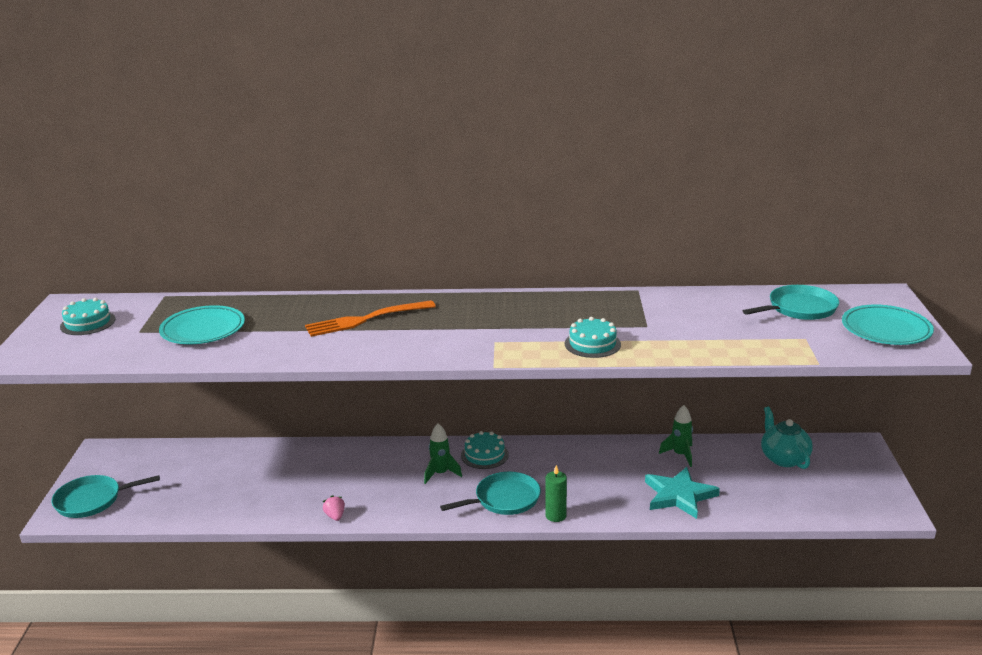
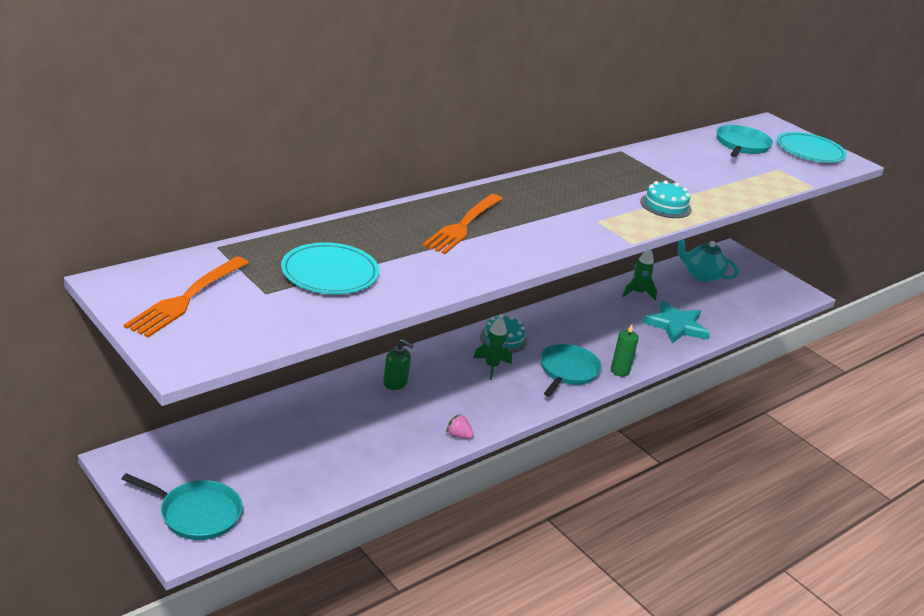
camera: 45 degrees left, 5 degrees up
turquoise pan [52,475,160,518] -> turquoise pan turned 105 degrees counterclockwise [122,473,243,540]
turquoise cake [60,298,116,335] -> orange fork [124,256,249,338]
none -> green soap dispenser [383,339,414,390]

